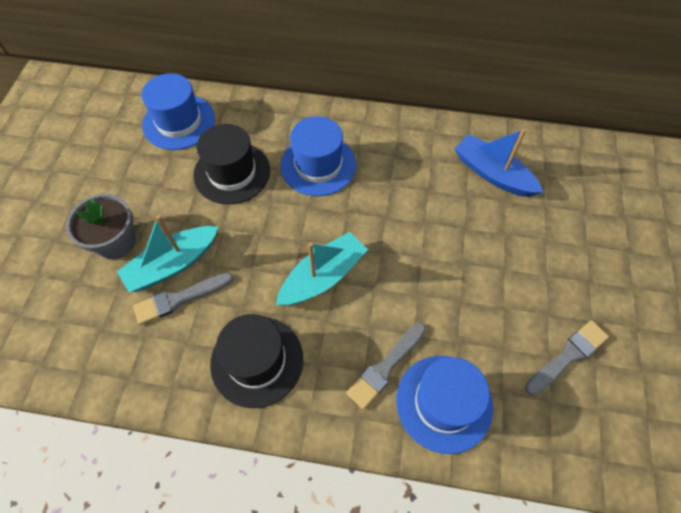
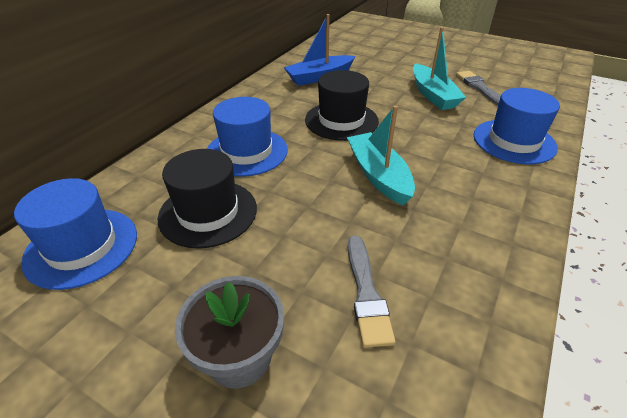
camera: 70 degrees left, 20 degrees down
turquoise boat [117,215,218,293] -> turquoise boat moved to [413,27,466,110]
black hat [210,314,303,408] -> black hat moved to [305,70,379,141]
grey brush [346,323,426,409] -> none

